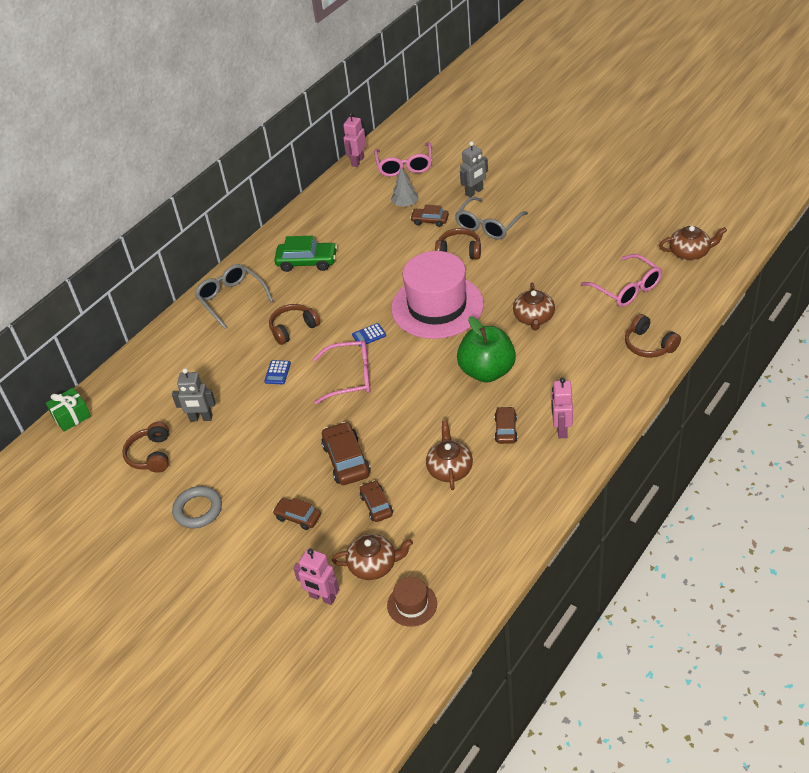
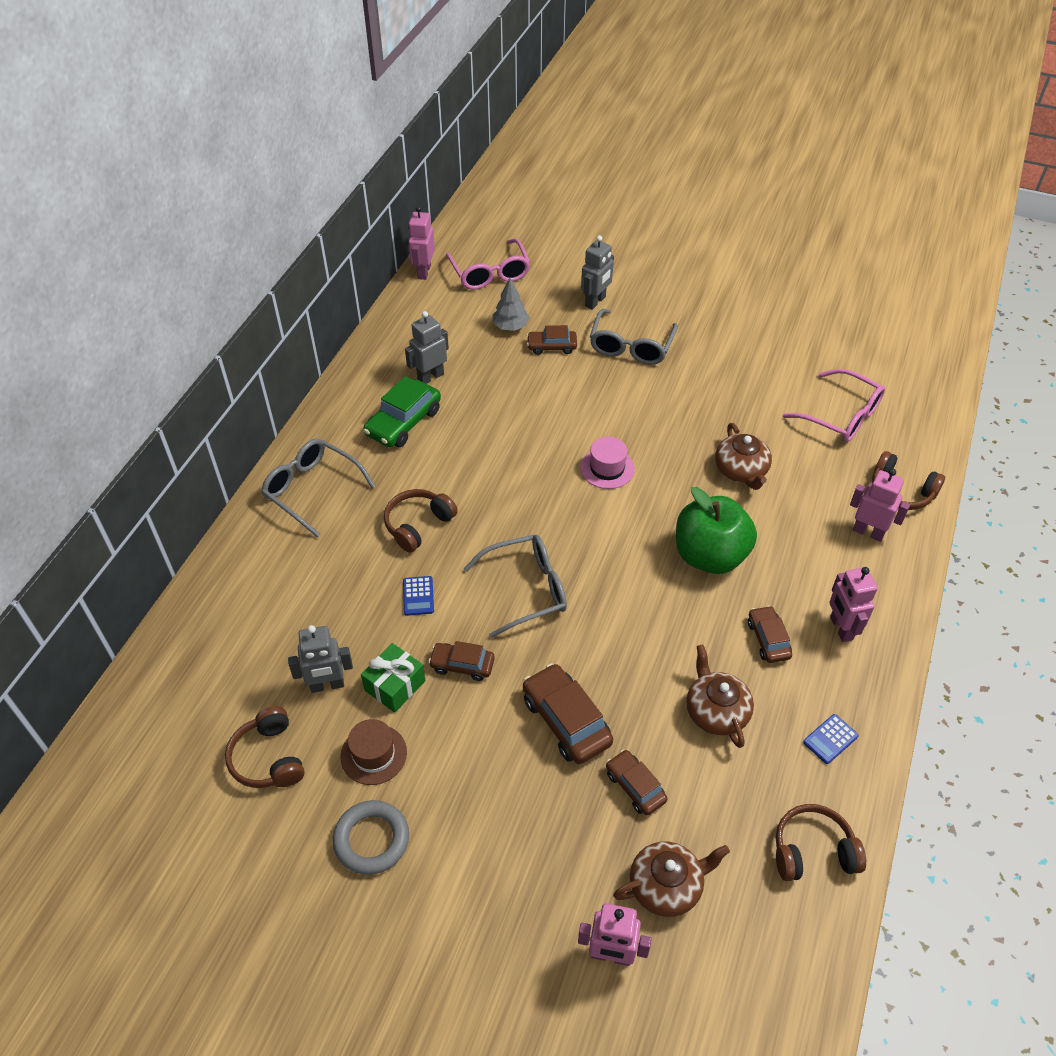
camera: 20 degrees left, 5 degrees up
green gift [46,388,91,432] -> green gift moved to [361,643,425,713]
brown car [273,498,321,530] -> brown car moved to [429,641,495,681]
green car [274,236,337,272] -> green car turned 135 degrees clockwise [363,376,441,447]
pink glasses [313,340,370,404] -> grey glasses [464,535,567,638]
blue calculator [352,323,386,347] -> blue calculator moved to [803,714,858,764]
brown hat [387,577,437,627] -> brown hat moved to [340,719,407,785]
pink hat [391,251,484,339] -> pink hat [580,437,635,489], size x0.43
brown headphones [435,228,481,259] -> brown headphones moved to [776,804,866,881]
brown teapot [659,226,727,261] -> none
none -> grey robot [405,311,449,384]
none -> pink robot [850,469,910,542]

